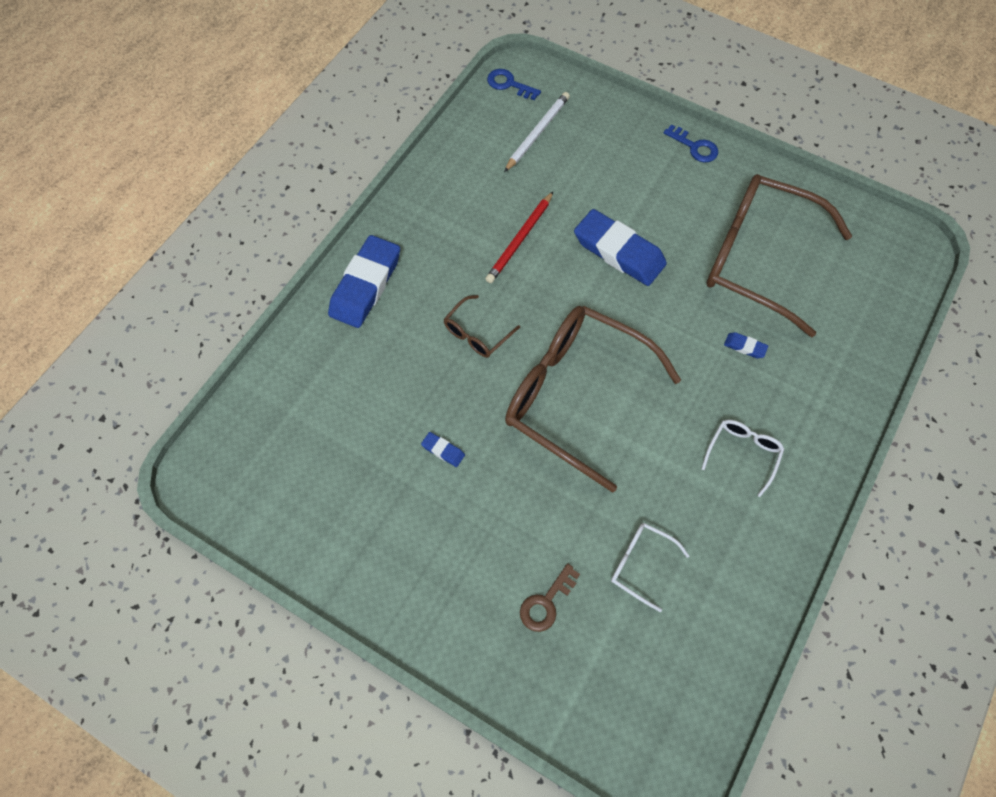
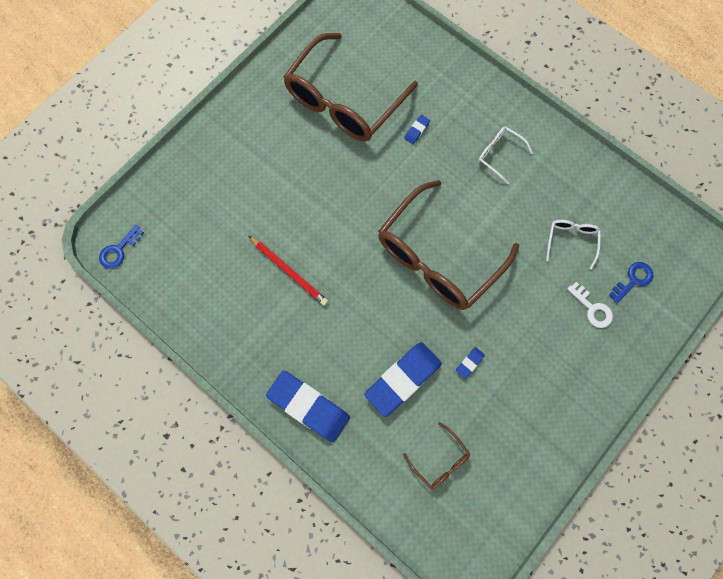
camera: 80 degrees left, 10 degrees up
brown glasses [444,295,520,358] -> brown glasses moved to [403,422,470,490]
white pencil [504,92,570,172] -> none
brown key [520,564,580,632] -> white key [567,282,613,328]
blue eraser [574,209,667,286] -> blue eraser moved to [364,342,442,417]
white glasses [611,523,689,612] -> white glasses turned 150 degrees clockwise [546,220,601,269]
blue key [664,124,718,162] -> blue key moved to [609,262,653,303]

